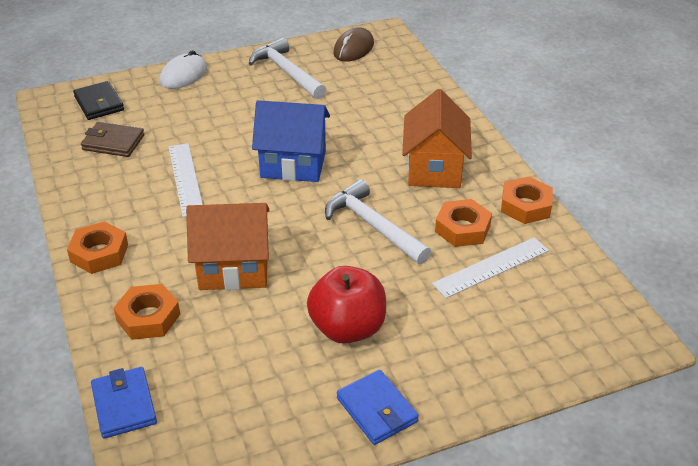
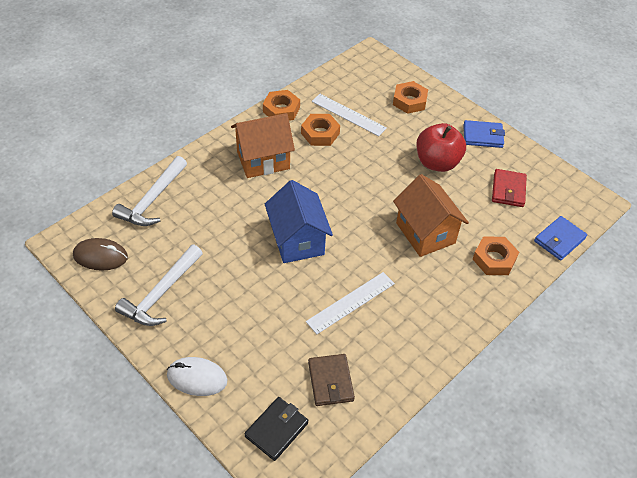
camera: 115 degrees left, 10 degrees up
orange nut [67,221,128,274] -> orange nut moved to [393,81,428,114]
white hammer [325,179,431,264] -> white hammer moved to [112,156,187,226]
blue wallet [337,370,419,445] -> blue wallet turned 60 degrees clockwise [463,120,505,148]
none -> red wallet [492,169,527,207]

